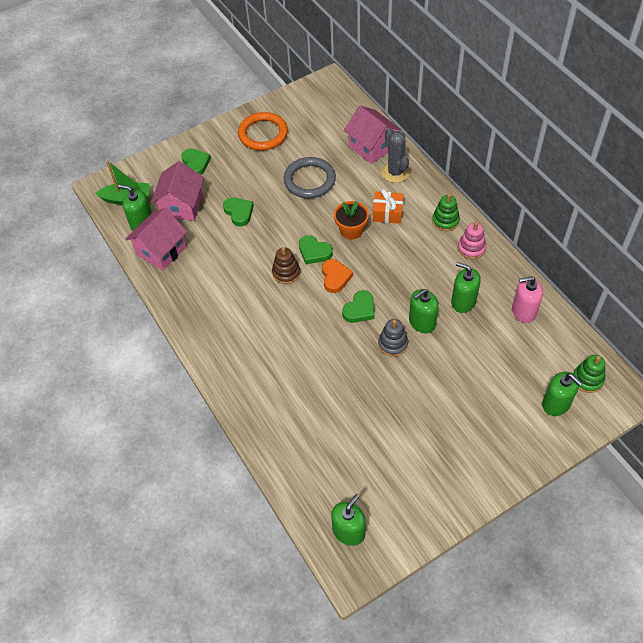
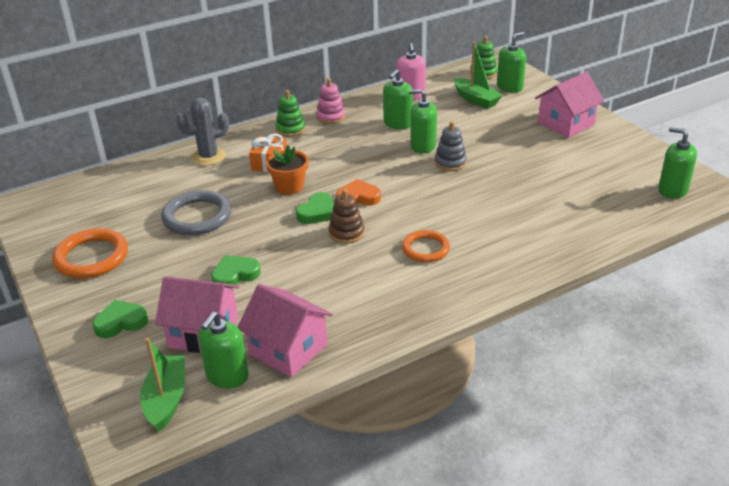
camera: 90 degrees left, 20 degrees down
green heart [342,290,375,323] -> none
pink house [344,105,401,164] -> pink house moved to [535,72,604,138]
green soap dispenser [409,289,439,333] -> green soap dispenser turned 135 degrees clockwise [409,89,437,154]
none -> orange ring [402,230,450,262]
none -> green boat [454,42,503,109]

